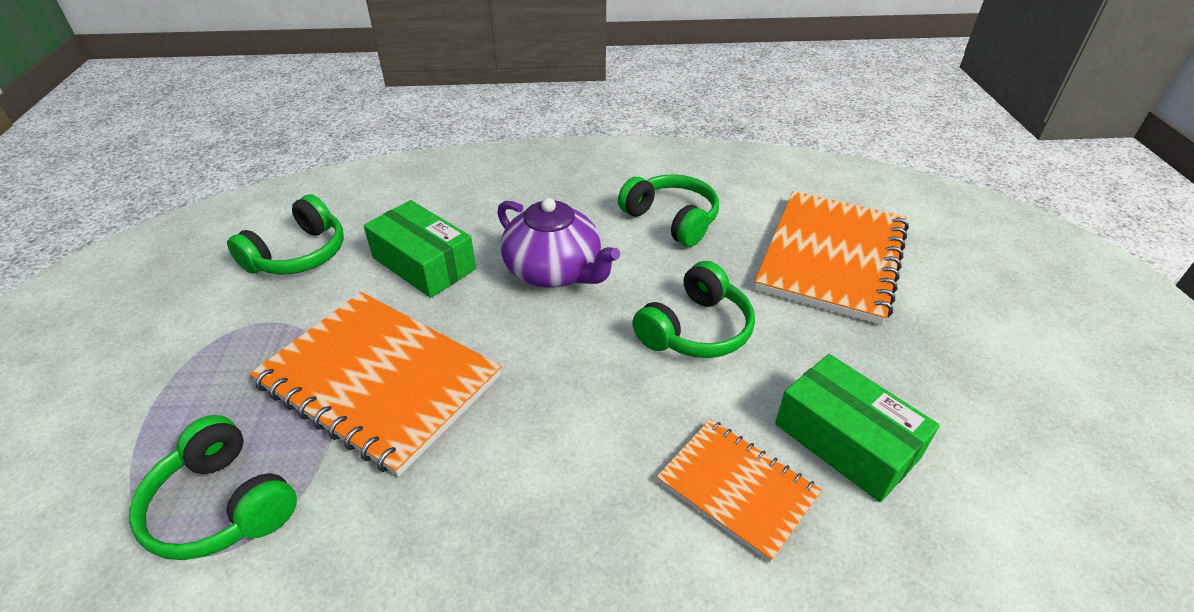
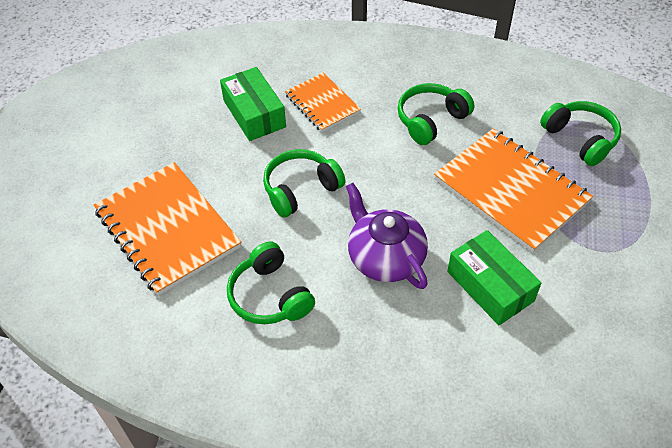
camera: 165 degrees left, 10 degrees up
green headphones [227,194,344,275] -> green headphones moved to [398,83,474,145]
orange notebook [754,191,909,325] -> orange notebook turned 75 degrees counterclockwise [94,162,241,296]

